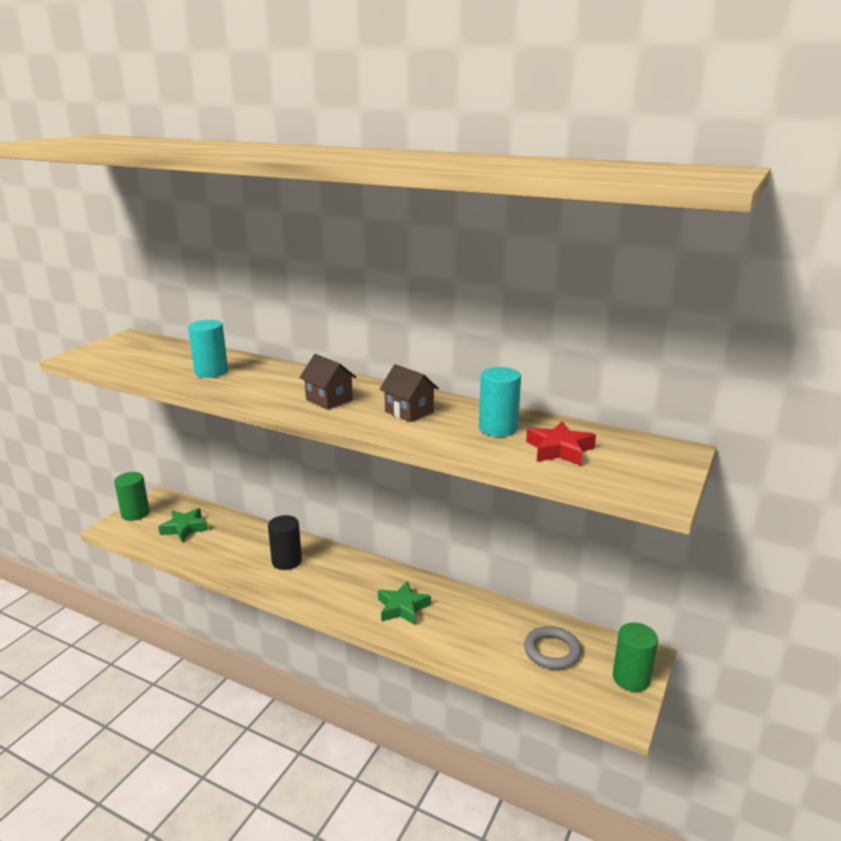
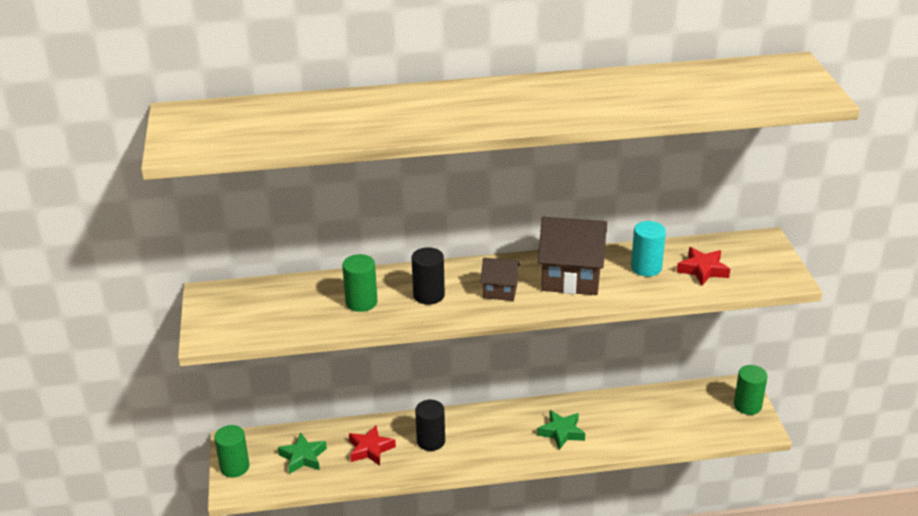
camera: 35 degrees left, 10 degrees up
turquoise cylinder [188,320,228,378] -> green cylinder [342,254,377,312]
brown house [380,364,439,422] -> brown house [538,217,607,295], size x1.83
grey ring [524,626,581,670] -> none
none -> red star [349,425,396,466]
none -> black cylinder [411,247,445,305]

